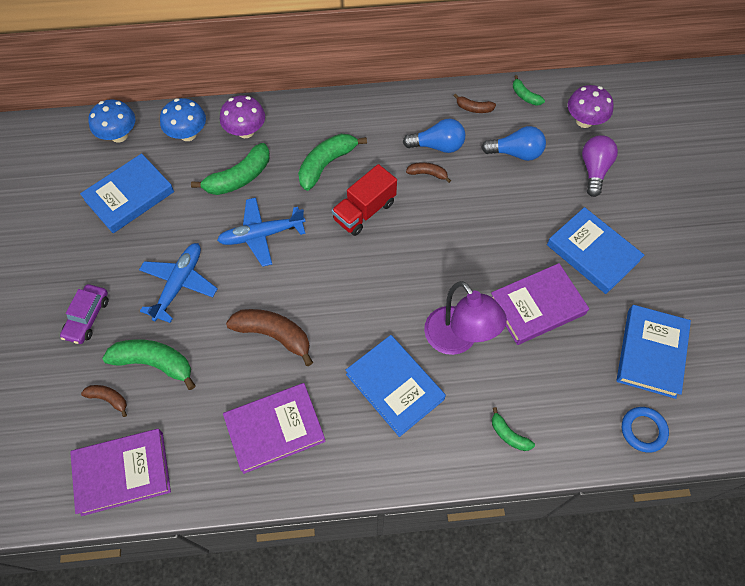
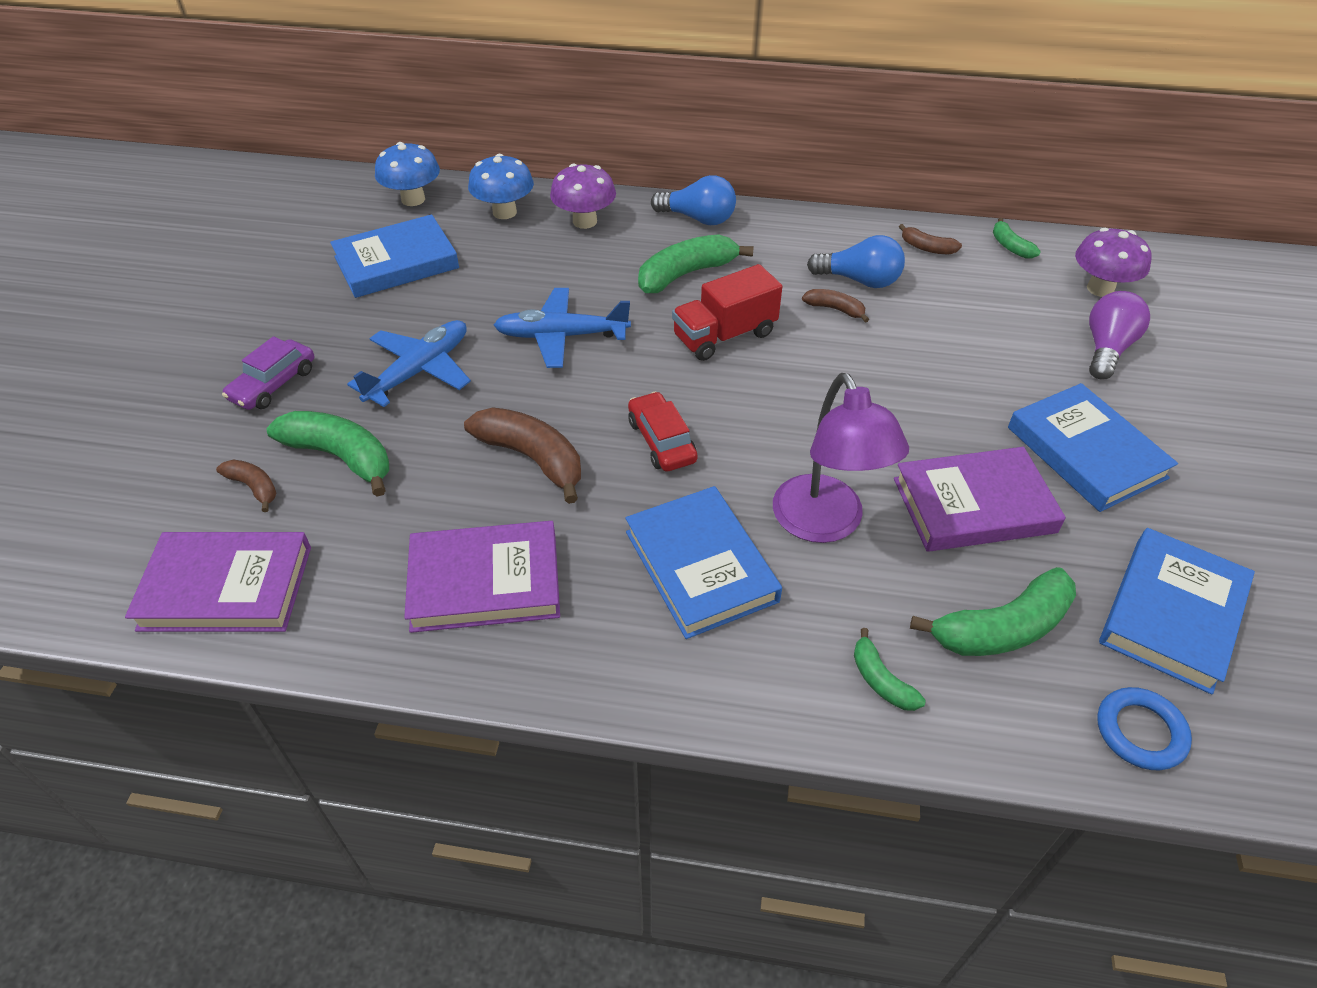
camera: 15 degrees right, 15 degrees down
green banana [191,143,270,195] -> green banana moved to [910,567,1076,656]
blue light bulb [481,126,546,161] -> blue light bulb moved to [651,175,736,225]
none -> red car [628,391,698,472]

